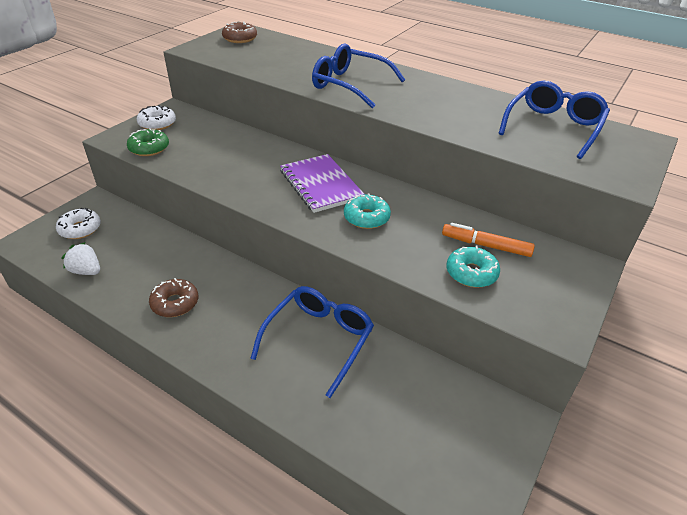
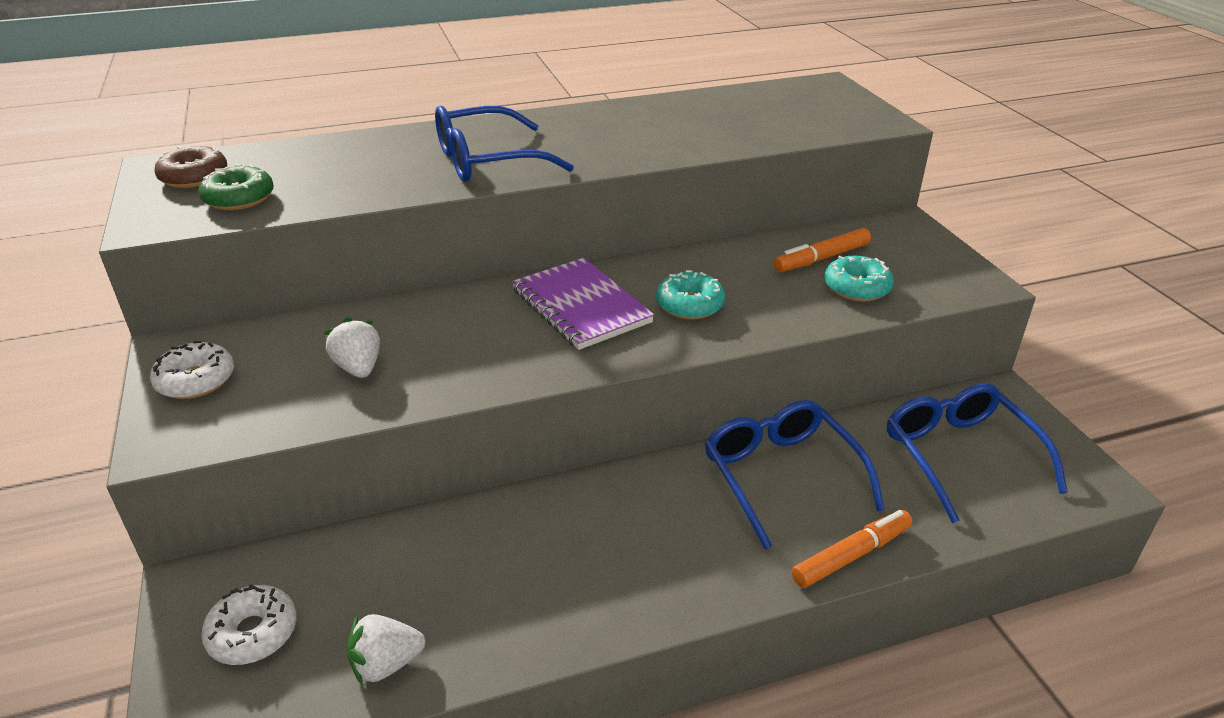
camera: 50 degrees left, 5 degrees down
green donut [127,128,169,156] -> green donut moved to [198,164,274,210]
brown donut [149,278,198,317] -> none
purple notebook [280,154,365,213] -> purple notebook turned 45 degrees clockwise [512,258,654,350]
blue glasses [498,81,610,159] -> blue glasses moved to [887,383,1068,523]
none -> white strawberry [324,317,380,378]
none -> orange marker [791,510,912,588]

